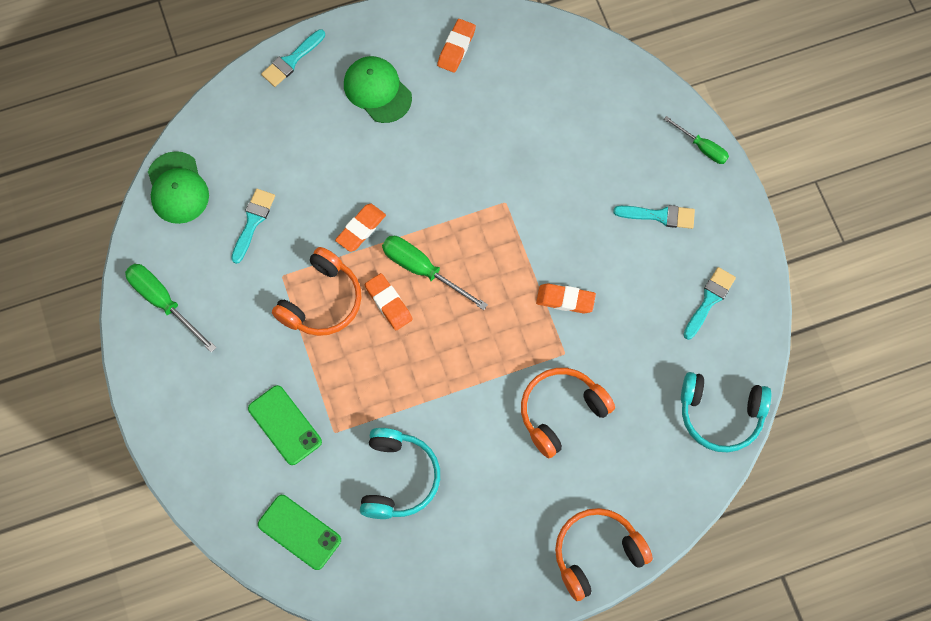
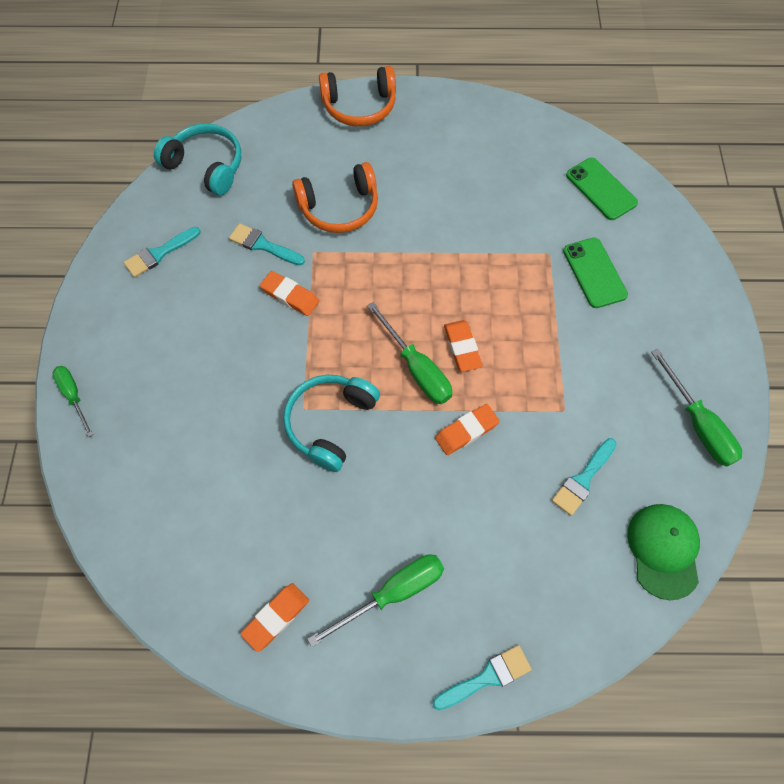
camera: 160 degrees left, 5 degrees down
orange headphones [272,247,361,336] -> none
green cap [344,56,412,123] -> green screwdriver [307,554,444,647]
turquoise headphones [360,428,440,519] -> turquoise headphones moved to [283,375,380,472]
turquoise brush [613,205,695,229] -> turquoise brush moved to [229,223,305,265]

